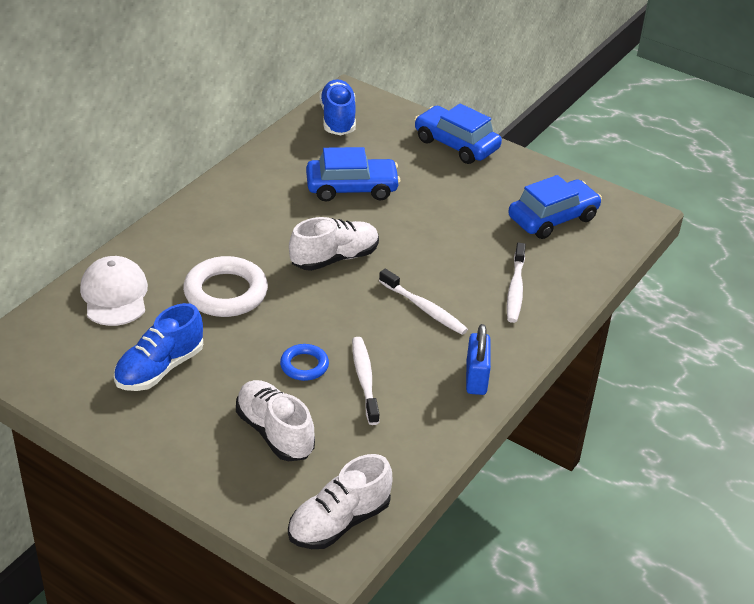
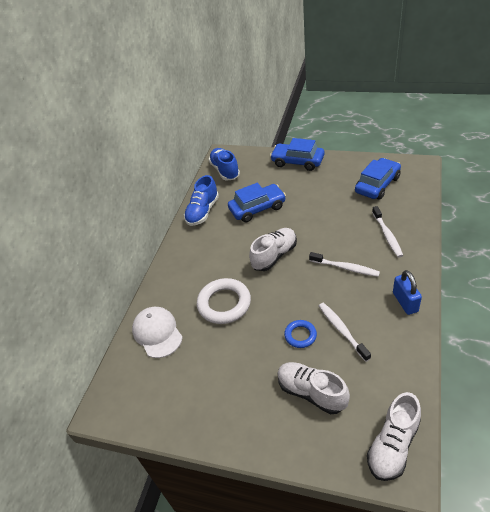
camera: 10 degrees left, 5 degrees up
blue shoe [114,303,203,391] -> blue shoe moved to [184,175,219,226]

